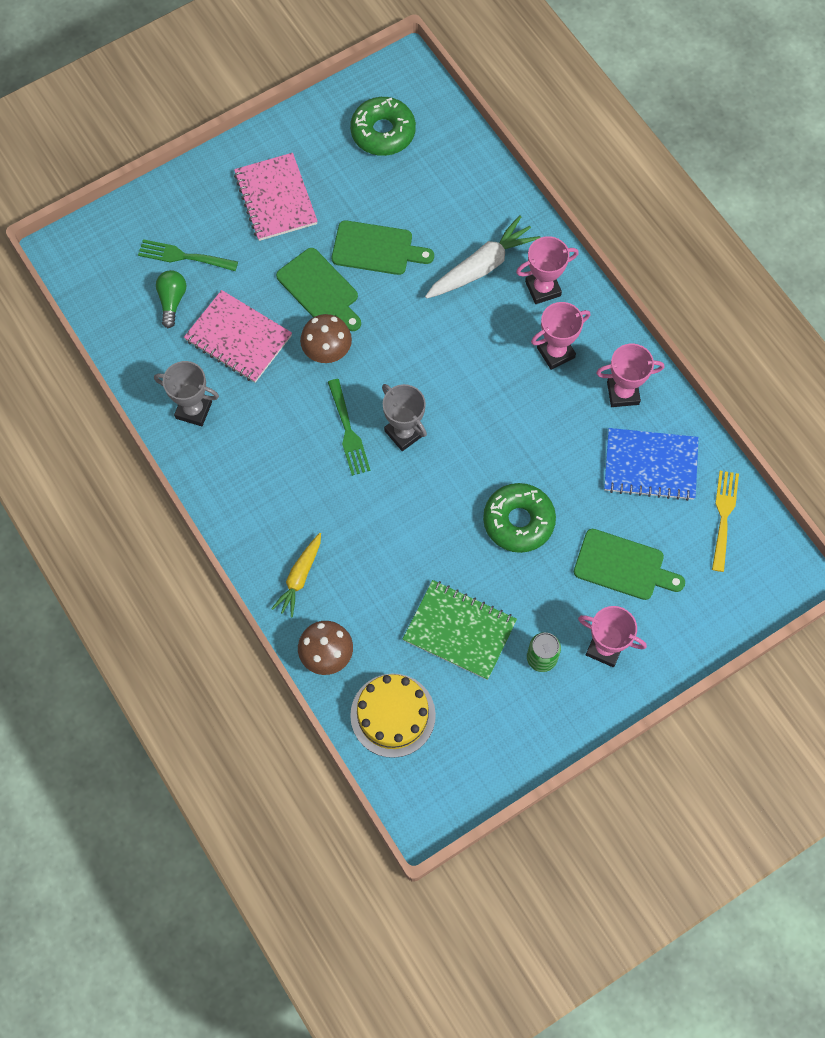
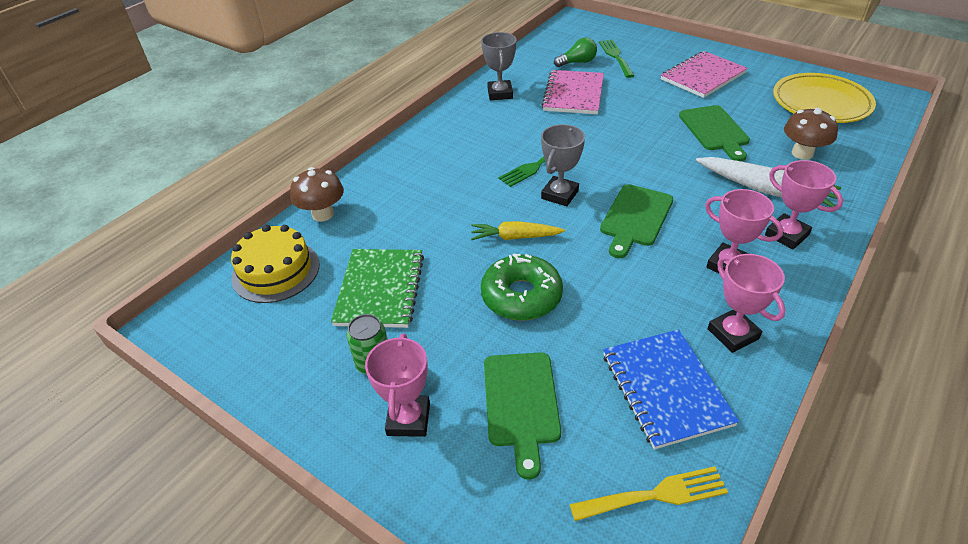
camera: 70 degrees right, 25 degrees down
yellow carrot [271,533,321,617] -> yellow carrot moved to [471,221,565,240]
green cutting board [276,248,361,331] -> green cutting board moved to [600,184,673,258]
brown mushroom [300,314,352,363] -> brown mushroom moved to [784,108,838,160]
green donut [350,97,416,156] -> yellow plate [773,73,876,123]

